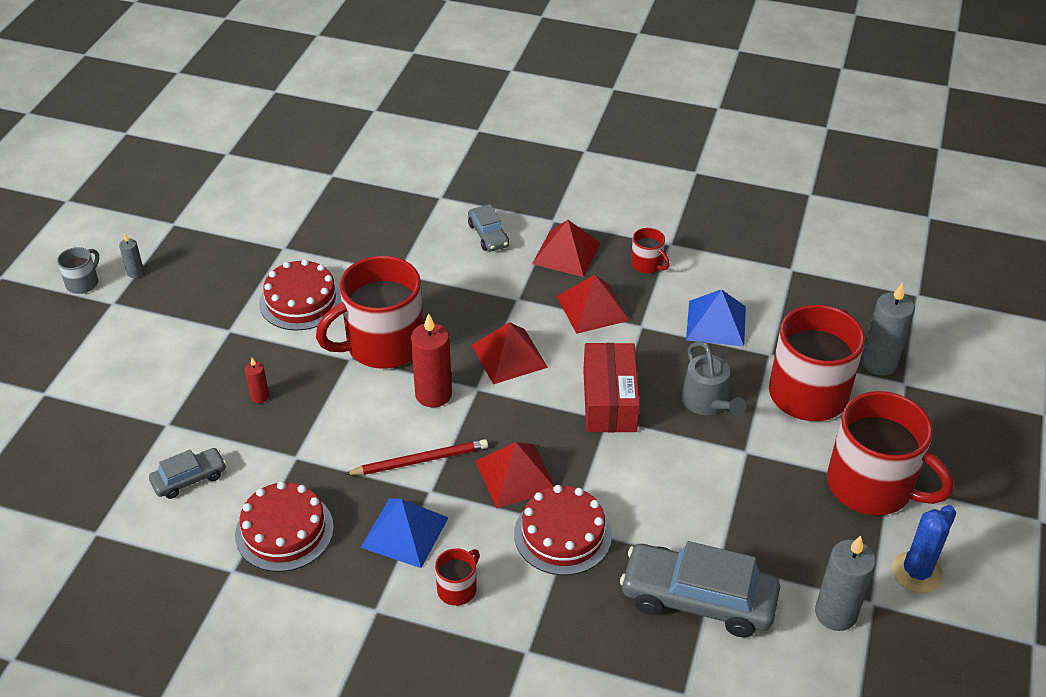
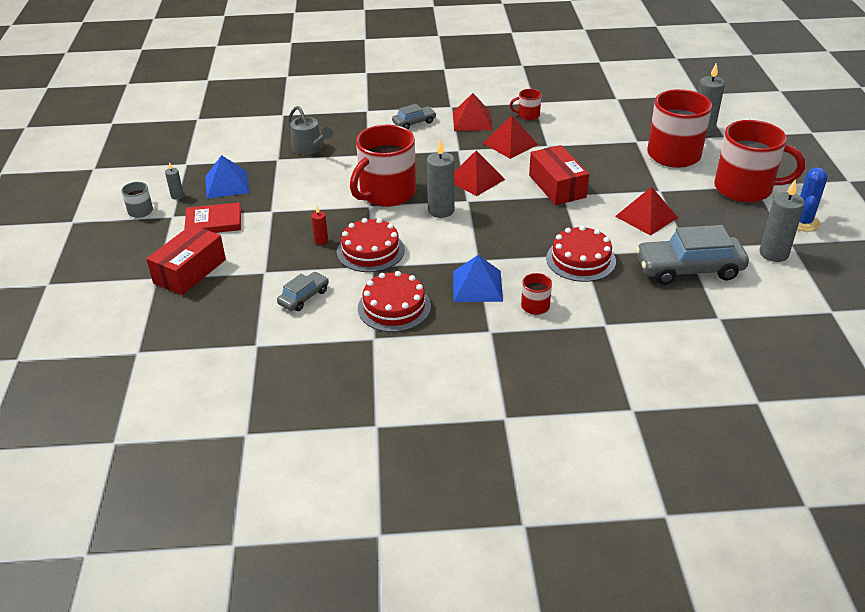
camera: 20 degrees left, 5 degrees down
red cake [259,259,342,330] -> red cake moved to [337,218,405,272]
red pencil [345,439,488,475] -> none
red candle [411,313,452,408] -> grey candle [427,139,454,218]
grey car [468,204,509,251] -> grey car turned 75 degrees counterclockwise [392,104,436,129]
red pyramid [475,442,554,508] -> red pyramid moved to [615,187,678,236]
red mug [631,228,670,274] -> red mug turned 150 degrees clockwise [510,89,541,120]
grey watering can [681,341,746,416] -> grey watering can moved to [288,106,333,155]
blue pyramid [686,289,746,347] -> blue pyramid moved to [205,155,250,199]
none -> red box [146,224,226,295]
none -> red book [184,202,241,233]

